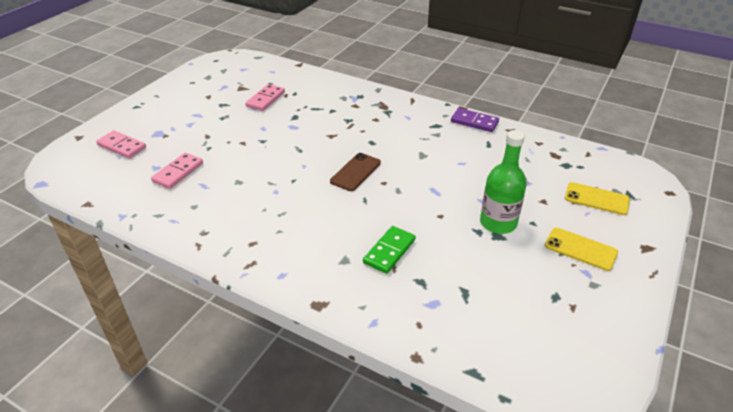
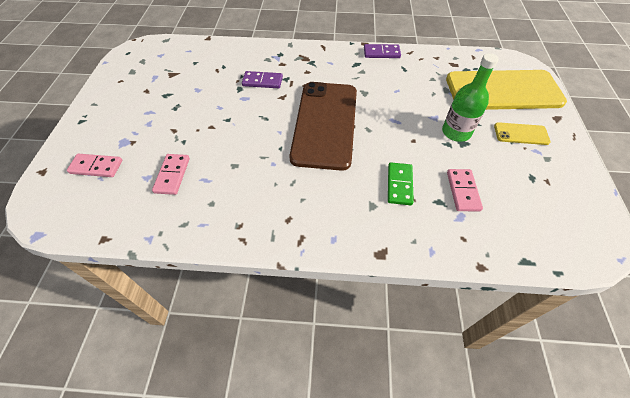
camera: 25 degrees left, 15 degrees up
pink domino [245,84,285,111] -> pink domino moved to [447,169,483,211]
brown phone [330,153,381,191] -> brown phone [289,82,357,171], size x2.35
yellow phone [565,182,630,215] -> yellow phone [446,70,567,110], size x2.35
none -> purple domino [242,71,283,88]

